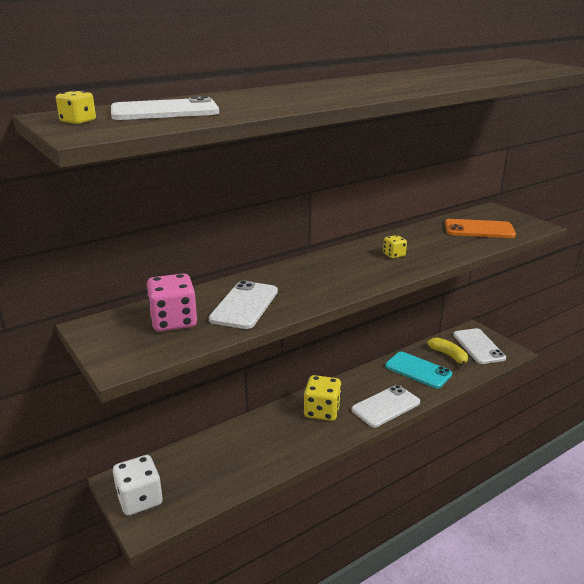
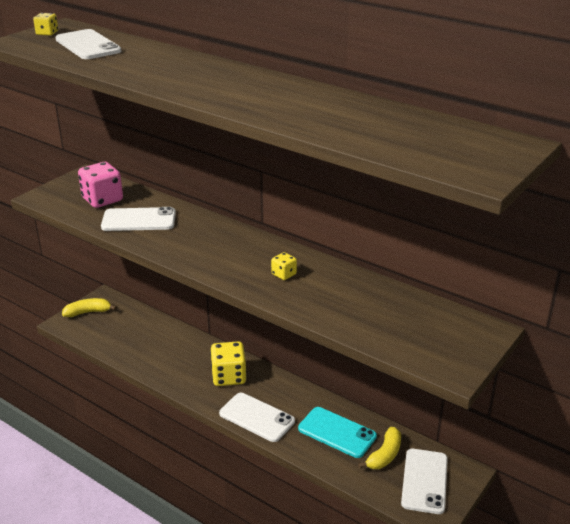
camera: 70 degrees right, 5 degrees up
white dice [113,455,163,516] -> yellow banana [62,298,117,317]
turquoise phone [385,352,452,388] -> turquoise phone turned 75 degrees counterclockwise [298,407,377,458]
orange phone [445,219,516,238] -> none
white phone [453,328,506,364] -> white phone turned 45 degrees counterclockwise [401,449,448,514]

